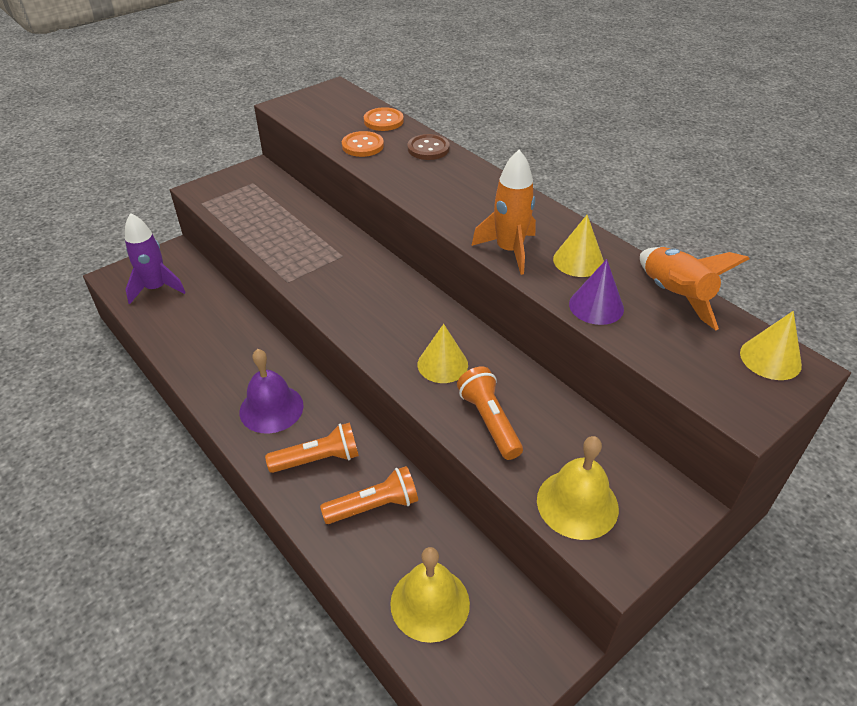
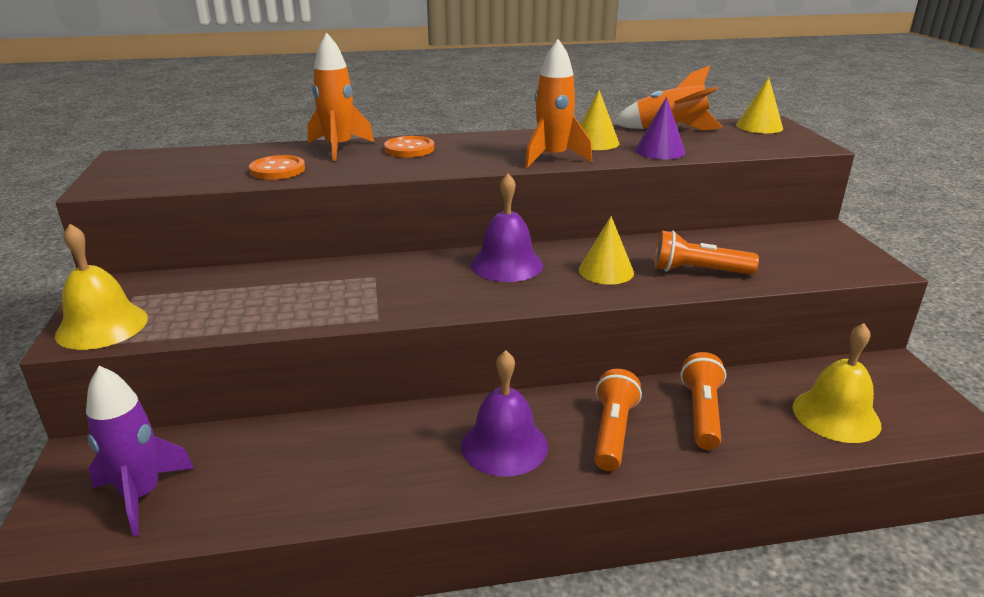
camera: 60 degrees left, 15 degrees down
orange button [364,107,404,131] -> orange button moved to [384,136,434,157]
brown button [408,134,450,160] -> orange rocket [308,33,374,161]
yellow bell [537,436,619,540] -> yellow bell moved to [55,224,148,350]
none -> purple bell [471,173,543,282]

